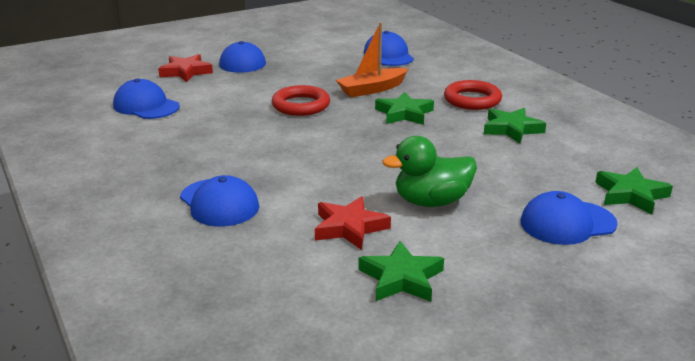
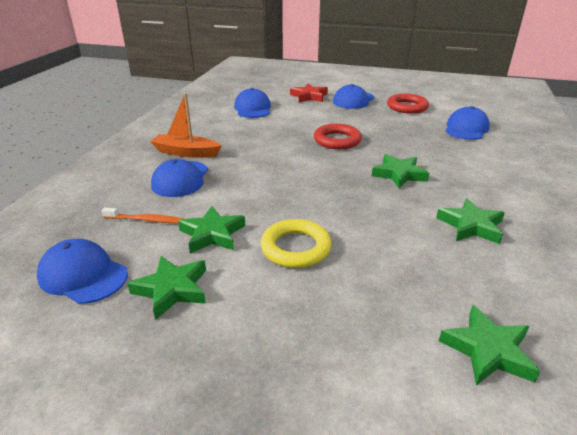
camera: 45 degrees right, 5 degrees up
red star [315,196,391,250] -> green star [178,206,245,254]
orange boat [336,22,408,97] -> orange boat moved to [150,93,222,158]
green duck [382,136,477,207] -> yellow ring [260,219,332,268]
red ring [444,80,502,110] -> red ring moved to [387,93,429,114]
blue cap [521,191,618,245] -> blue cap moved to [37,239,128,304]
none -> orange toothbrush [102,208,184,223]

